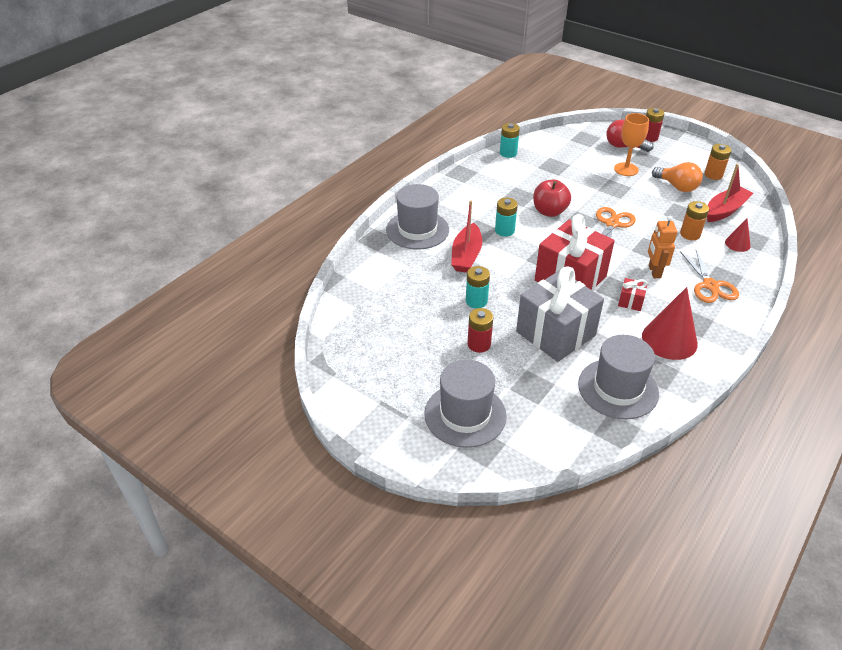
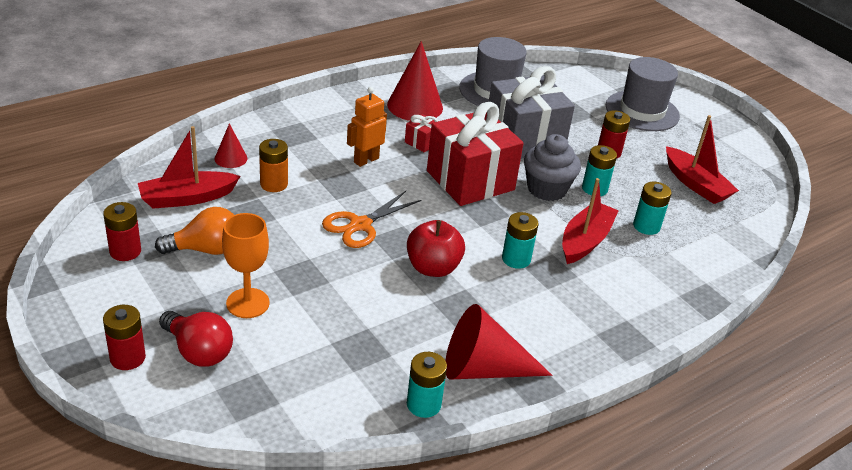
camera: 165 degrees left, 5 degrees down
grey hat [386,184,449,249] -> none
orange robot [648,216,677,278] -> orange robot turned 150 degrees counterclockwise [347,87,387,167]
orange light bulb [652,162,703,192] -> orange light bulb turned 105 degrees clockwise [155,207,234,255]
orange scissors [680,250,739,303] -> none
orange battery [704,144,731,180] -> red battery [103,202,141,261]
none -> red cone [445,304,552,380]
none -> grey cupcake [524,134,581,201]
none -> turquoise battery [633,182,671,235]
none -> red boat [666,115,739,204]

